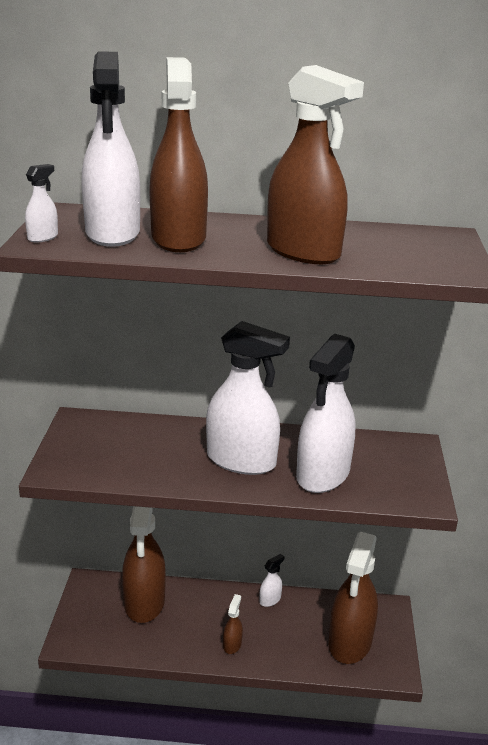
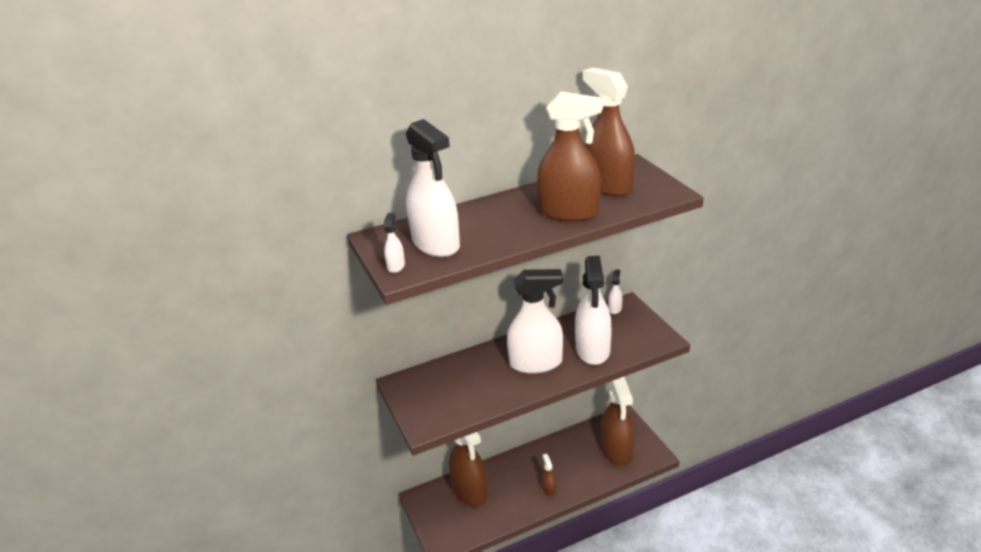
camera: 25 degrees left, 5 degrees up
brown spray bottle [149,57,208,252] -> brown spray bottle moved to [583,67,635,196]
white spray bottle [259,554,284,607] -> white spray bottle moved to [608,269,623,314]

